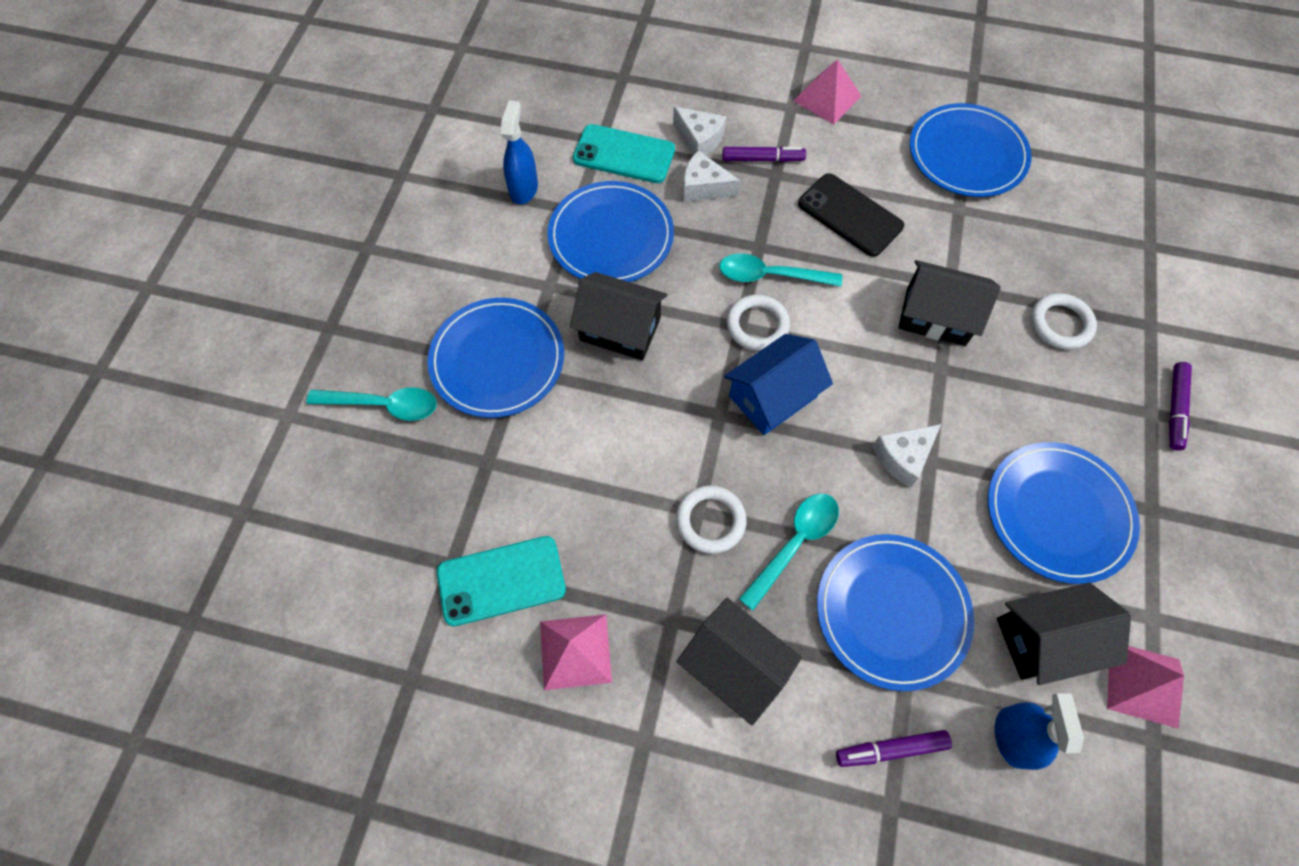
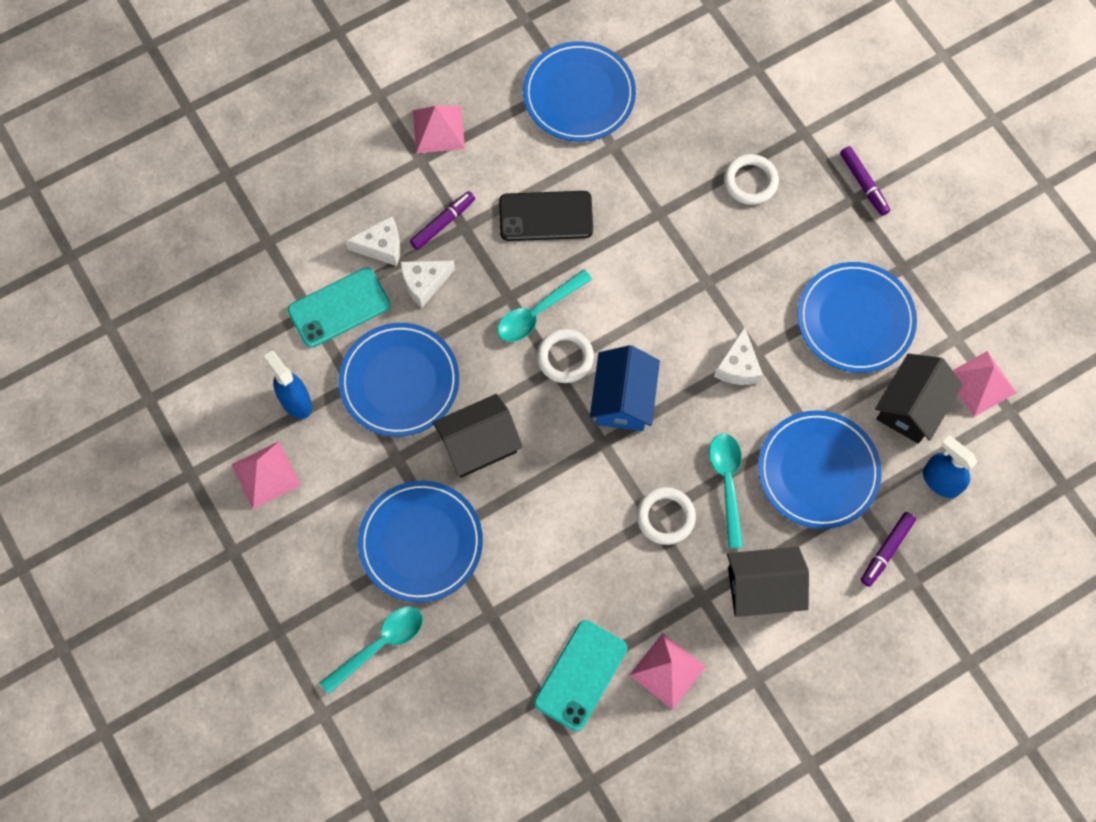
camera: 45 degrees left, 5 degrees up
black house [898,260,1001,346] -> none
none -> pink pyramid [231,441,301,509]

